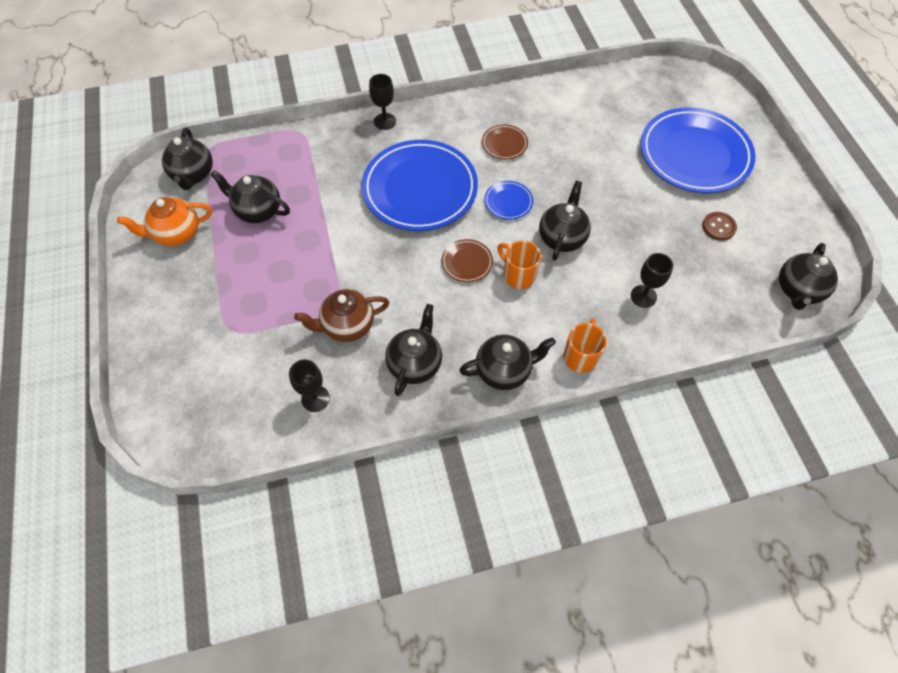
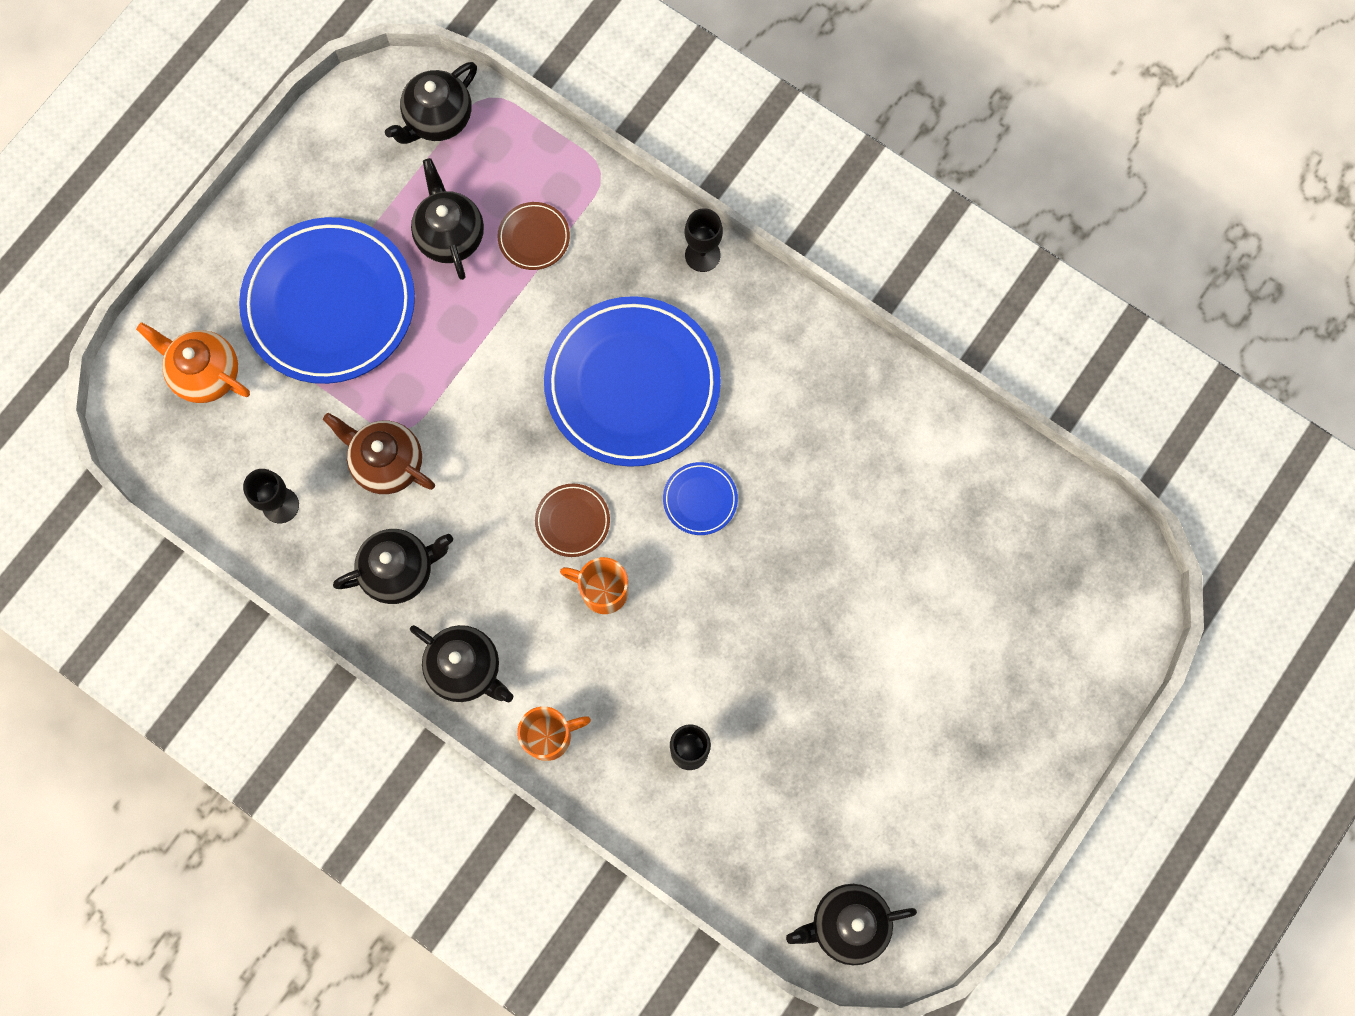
camera: 50 degrees right, 15 degrees up
orange teapot [117,197,212,246] -> orange teapot moved to [136,322,250,403]
brown plate [482,124,528,159] -> brown plate moved to [497,202,570,270]
orange mug [497,241,541,289] -> orange mug turned 75 degrees counterclockwise [560,557,628,614]
black teapot [539,181,591,260] -> none
blue plate [641,107,756,193] -> blue plate moved to [239,217,415,384]
brown button [702,212,737,241] -> none

